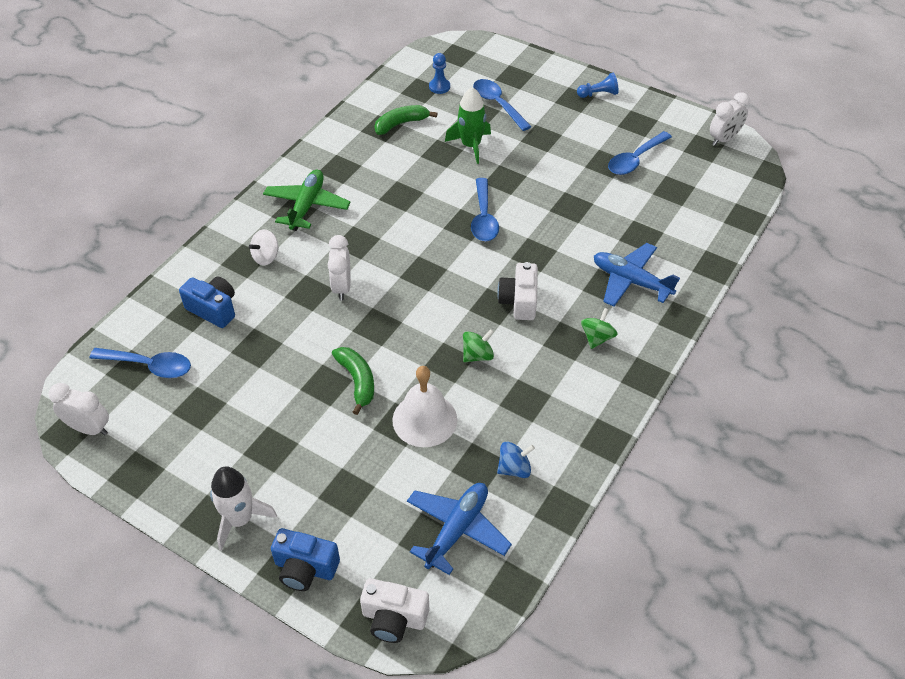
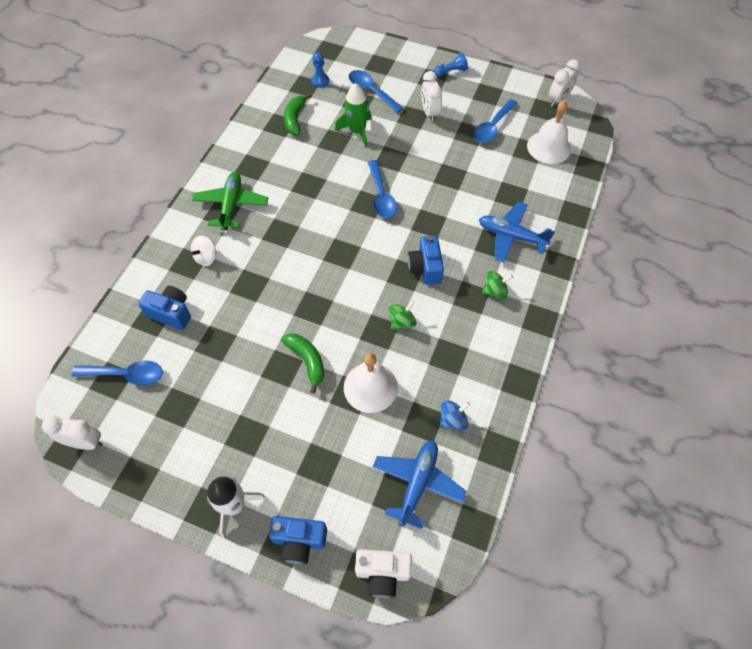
camera: 10 degrees left, 10 degrees up
white clock [328,235,351,300] -> white clock moved to [421,71,442,122]
green banana [374,105,438,135] -> green banana turned 45 degrees counterclockwise [284,93,311,135]
white camera [497,262,538,320] -> blue camera [408,235,444,285]
green spinning top [581,308,618,349] -> green spinning top turned 60 degrees clockwise [482,271,513,299]
none -> white bell [527,100,571,164]

